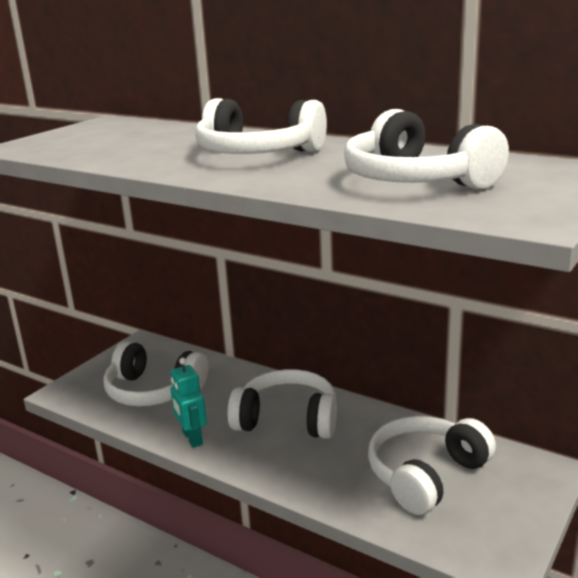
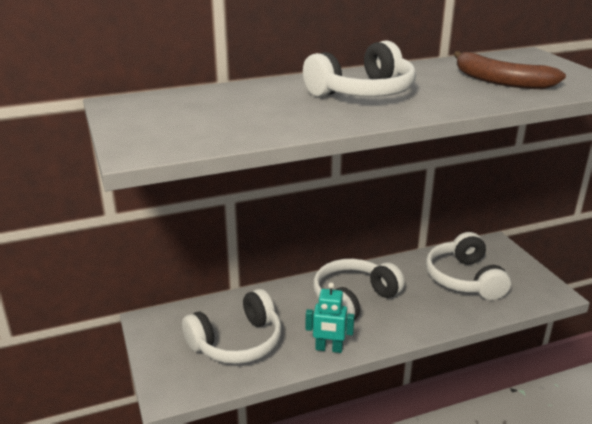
camera: 55 degrees left, 5 degrees up
white headphones [344,109,509,190] -> brown banana [454,51,566,89]

